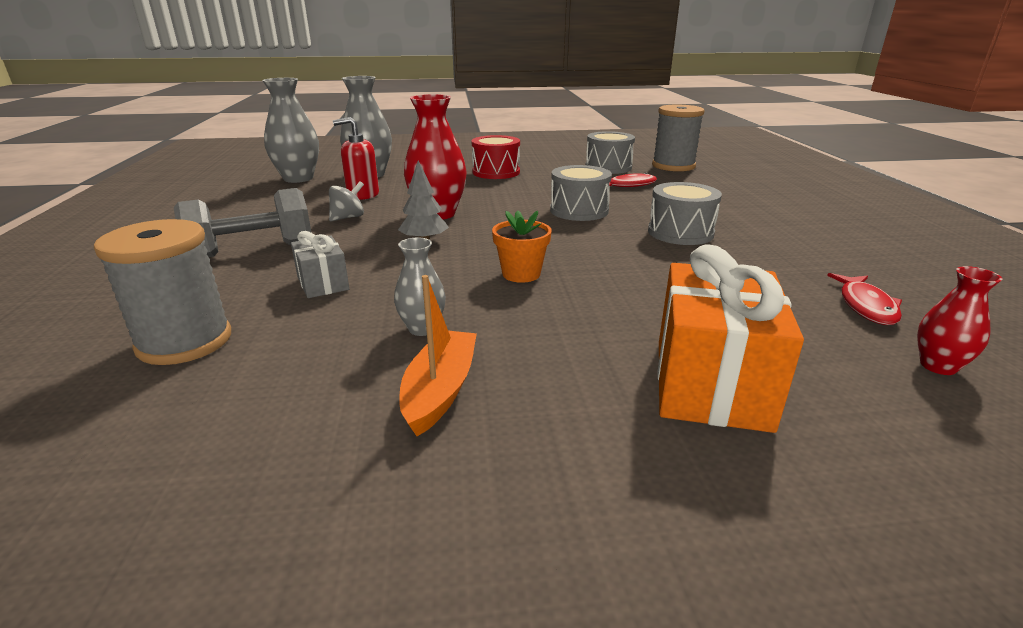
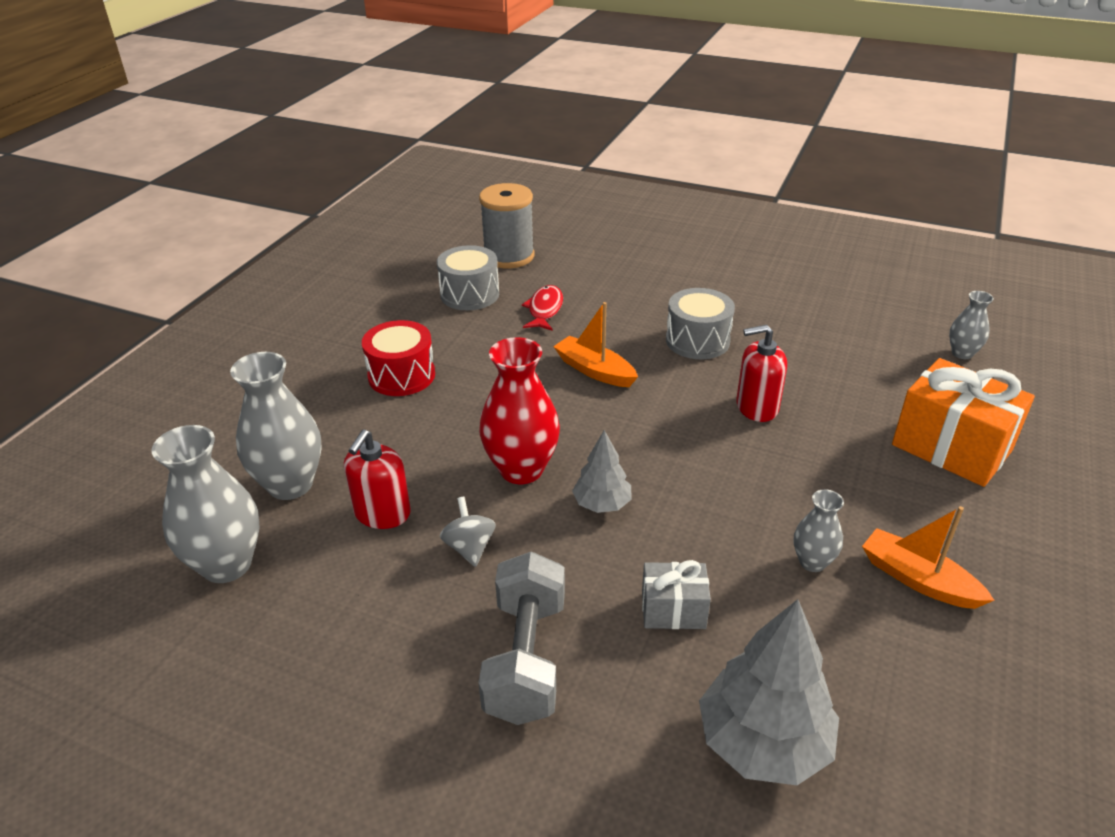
camera: 60 degrees left, 10 degrees up
grey spool [94,219,231,365] -> grey tree [699,599,839,785]
orange flower pot [492,210,552,283] -> none
grey drum [550,165,612,221] -> orange boat [553,302,638,387]
red fish [827,273,902,325] -> none
red vase [917,266,1002,375] -> grey vase [949,291,994,359]
none -> red soap dispenser [736,324,787,422]

